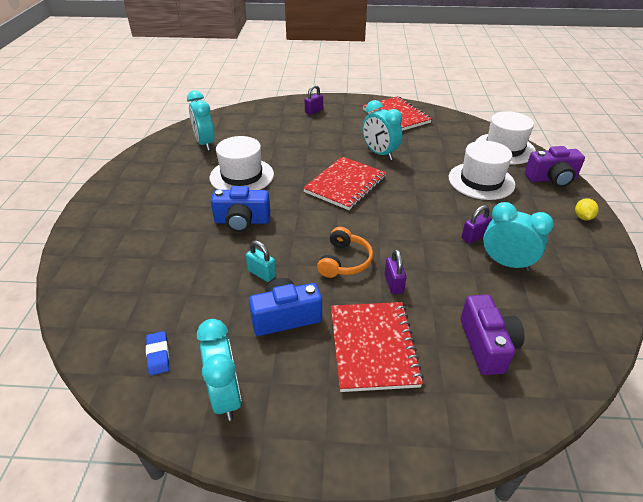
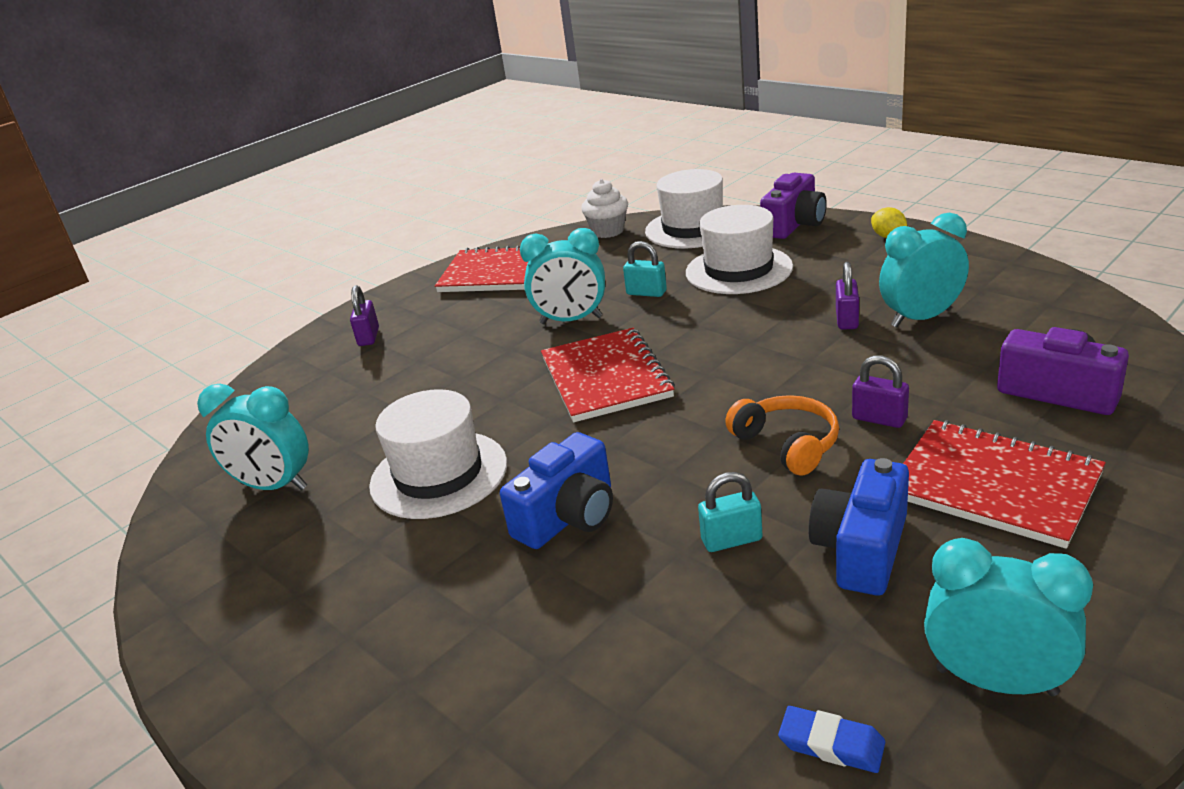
camera: 45 degrees left, 10 degrees down
none -> white cupcake [581,179,628,238]
none -> turquoise padlock [623,241,667,297]

